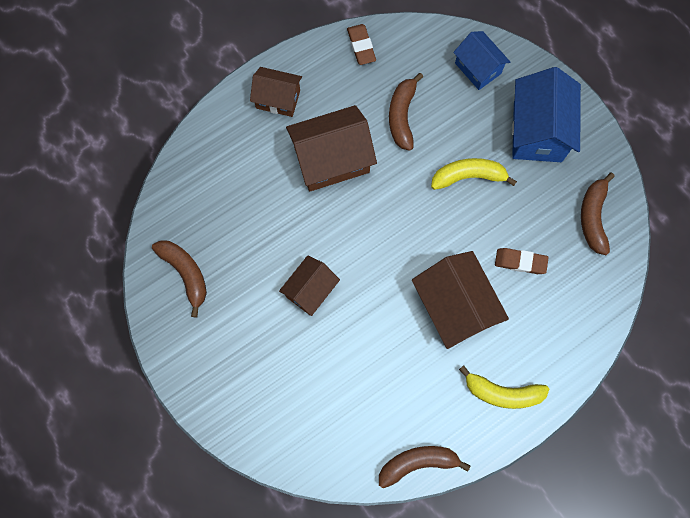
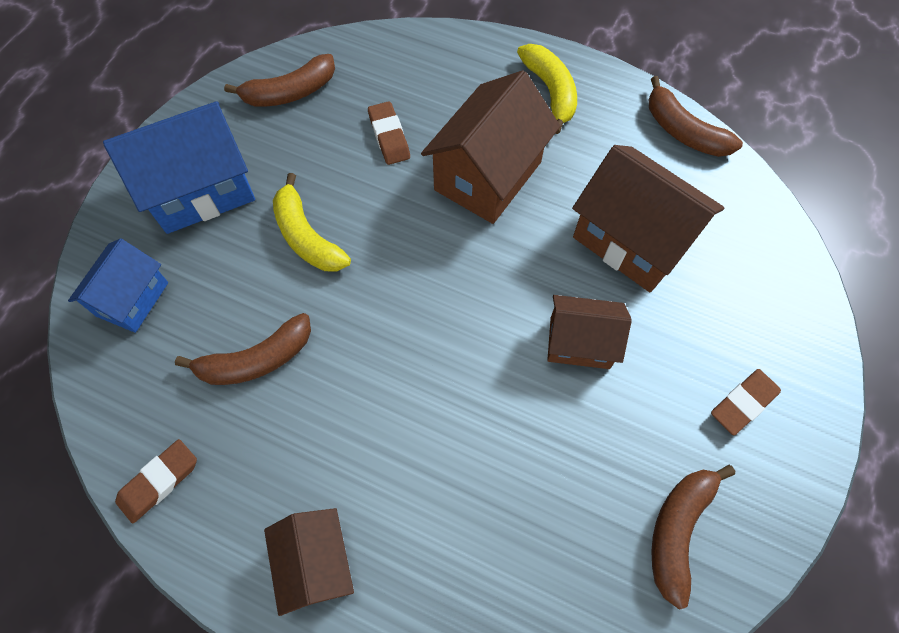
camera: 120 degrees left, 10 degrees down
brown house [286,105,377,191] -> brown house moved to [572,145,724,292]
none -> brown eraser [711,369,781,435]

